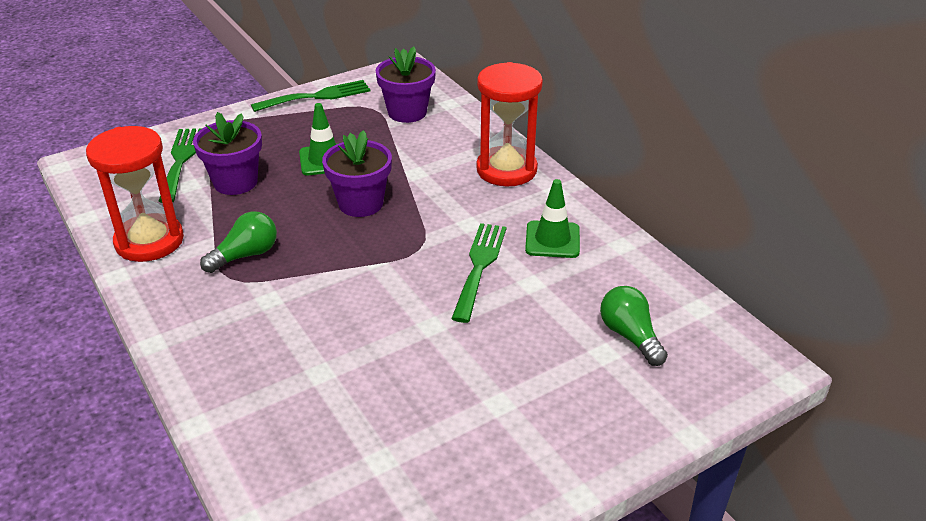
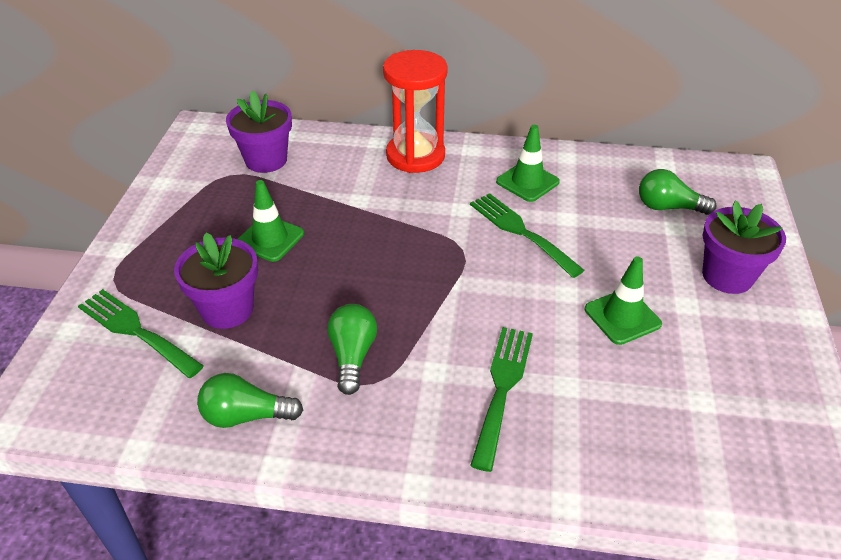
camera: 50 degrees left, 5 degrees up
red hourglass [86,126,184,262] -> green light bulb [197,373,303,428]
green fork [251,80,370,112] -> green fork moved to [470,327,533,472]
purple flower pot [322,130,392,217] -> purple flower pot moved to [702,201,786,294]
none -> green traffic cone [585,256,662,345]

